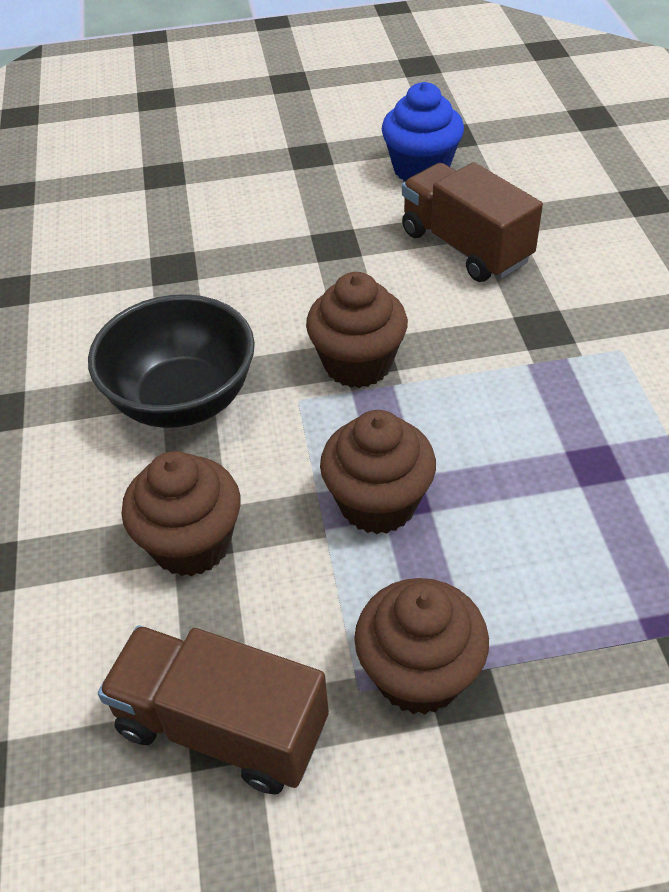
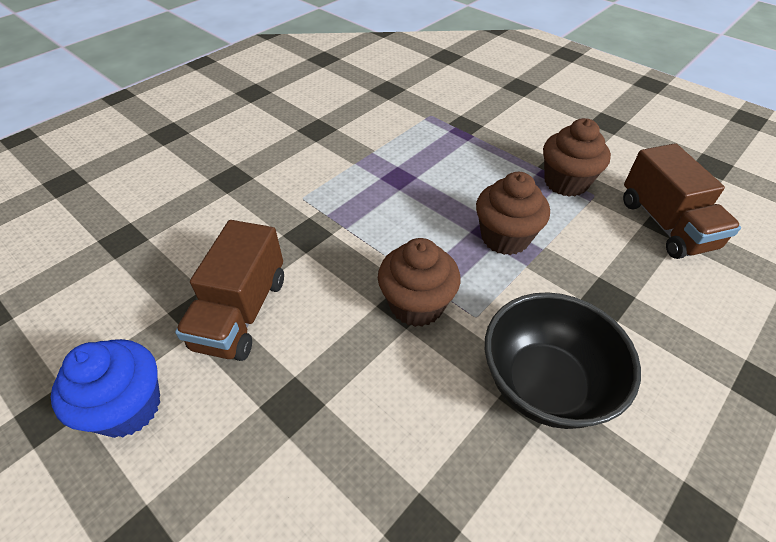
camera: 130 degrees left, 0 degrees up
brown cupcake [121,451,241,577] -> none

